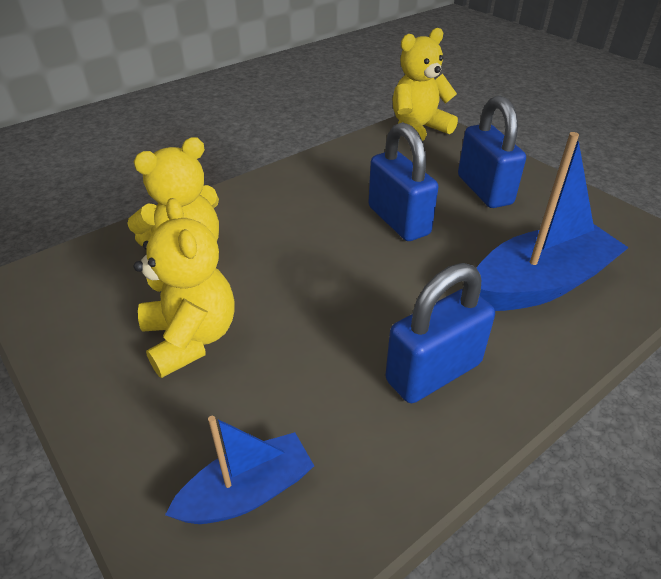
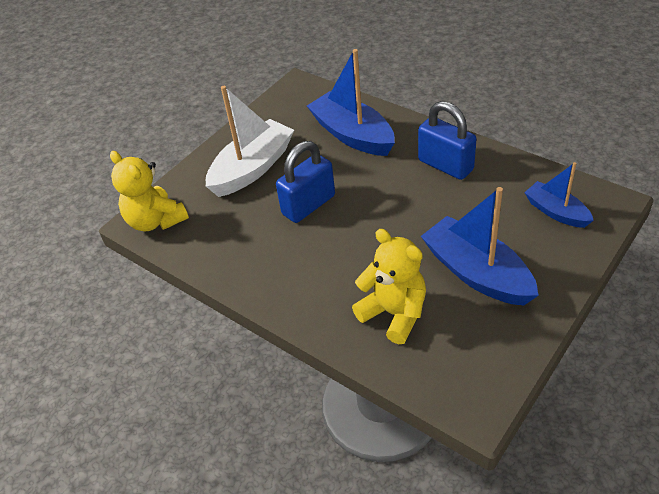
camera: 100 degrees left, 5 degrees up
yellow teddy bear [134,198,235,378] -> blue boat [421,187,539,305]
blue padlock [458,96,526,208] -> white boat [206,86,294,197]

